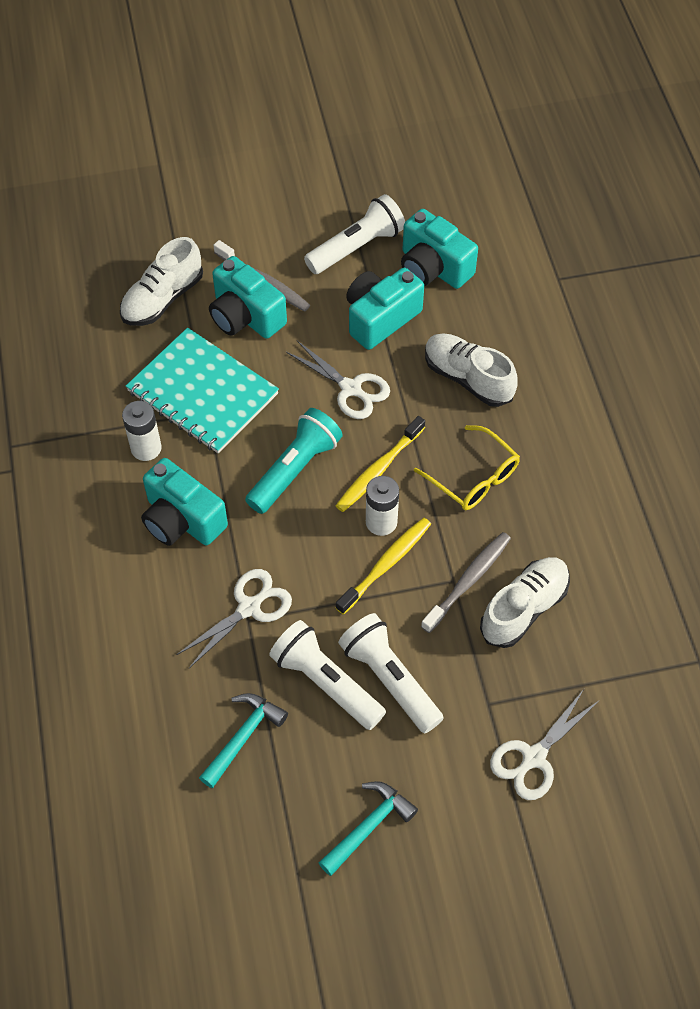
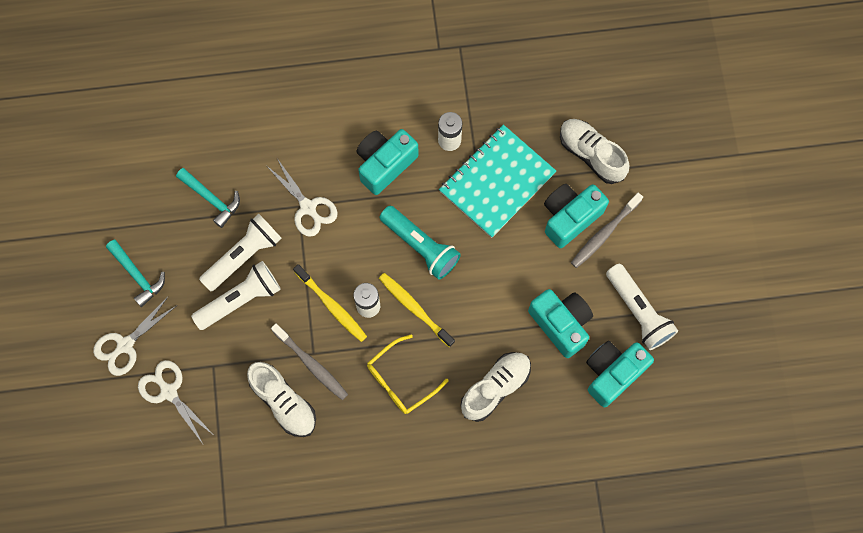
camera: 95 degrees right, 15 degrees up
white scissors [286,341,390,419] -> white scissors moved to [93,297,176,376]

